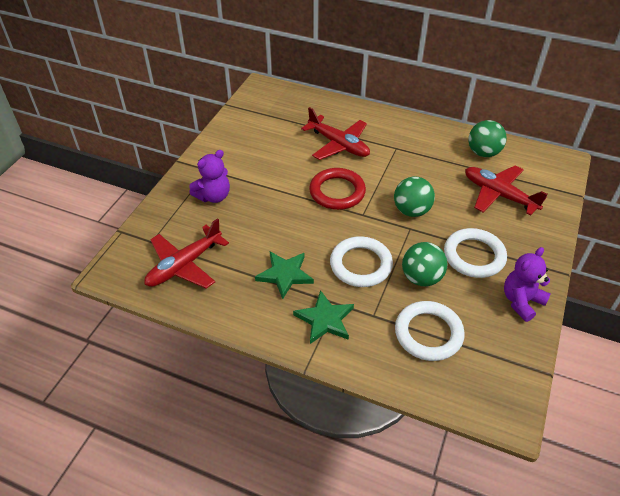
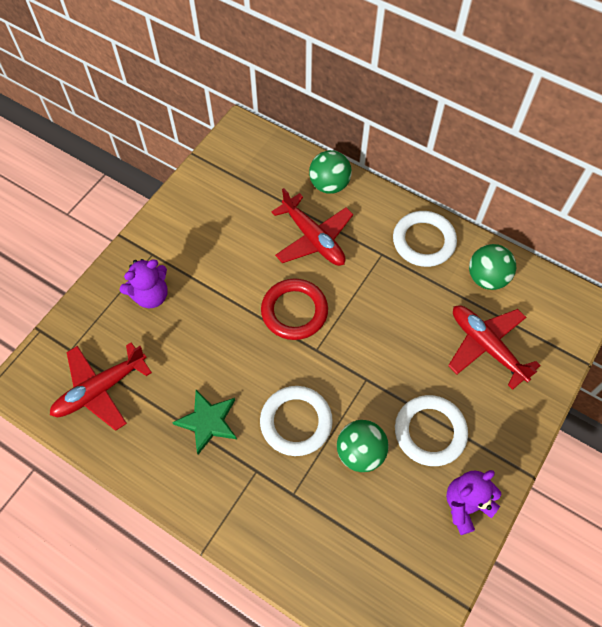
camera: 10 degrees right, 15 degrees up
green star [293,290,354,344] -> none
green ball [394,176,435,217] -> green ball moved to [309,150,352,194]
white ring [395,301,465,361] -> white ring moved to [393,211,457,267]

